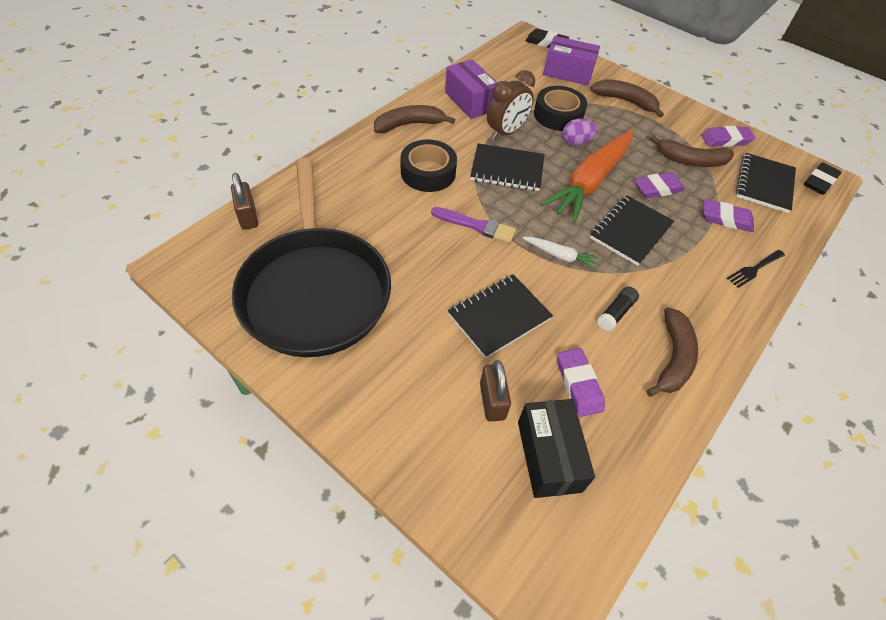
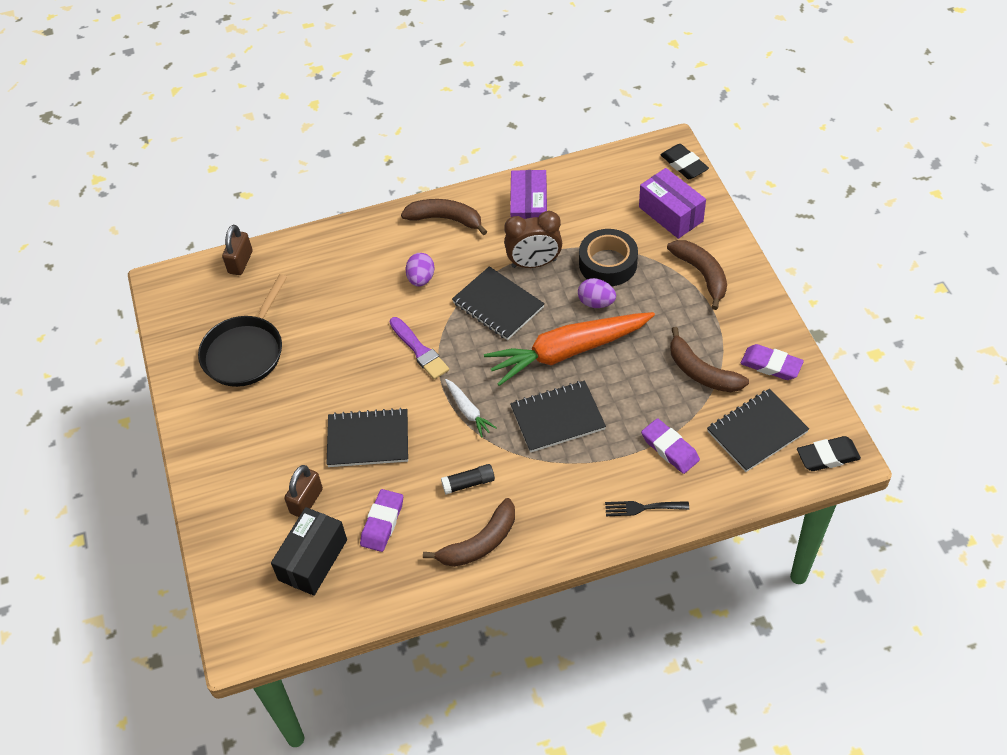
camera: 40 degrees right, 0 degrees up
black pan [232,158,391,357] -> black pan [198,274,287,387], size x0.61
black tape [400,139,457,192] -> purple egg [406,253,435,287]
purple eraser [634,172,685,198] -> none

